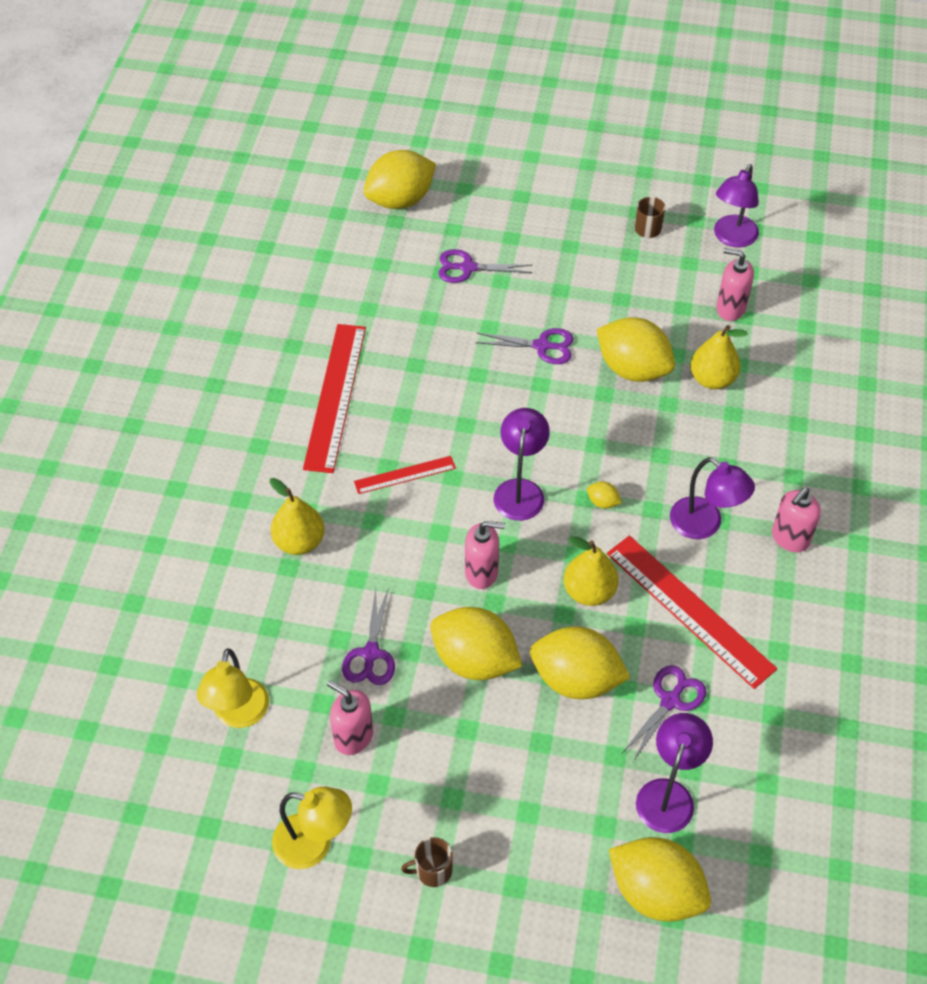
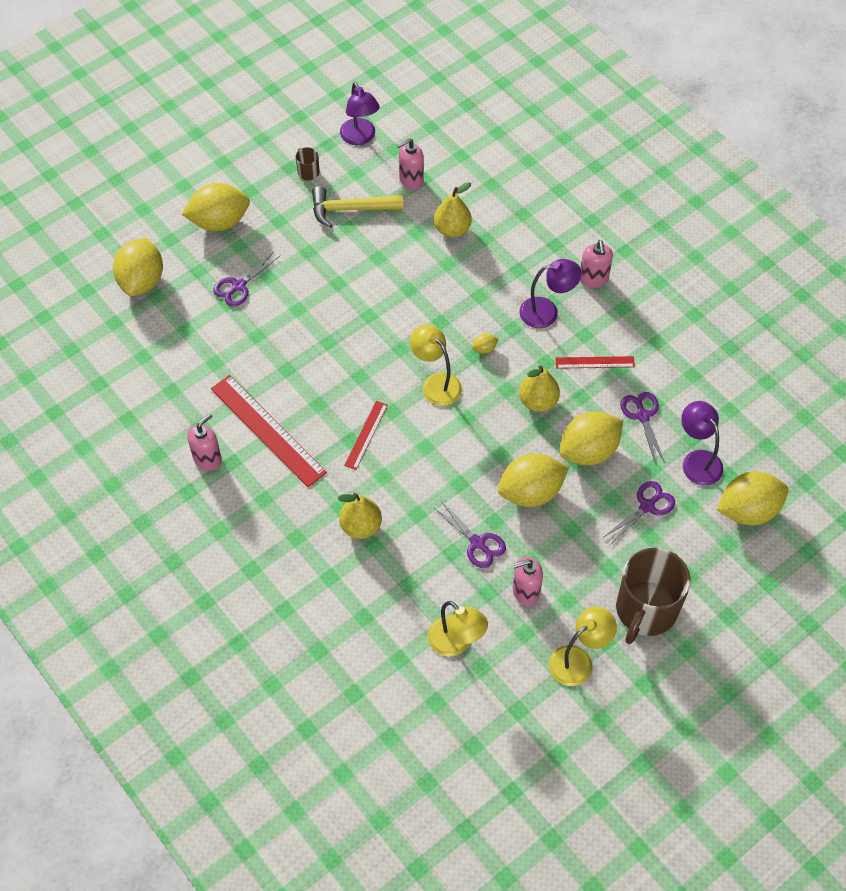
camera: 50 degrees left, 5 degrees up
brown mug [401,837,453,887] -> brown mug [616,548,691,644], size x2.43
pink soap dispenser [465,521,505,589] -> pink soap dispenser moved to [187,413,222,471]
purple scissors [475,328,574,364] -> purple scissors moved to [604,481,675,544]
purple lamp [494,408,550,521] -> yellow lamp [410,325,462,406]
yellow lemon [597,317,675,382] -> yellow lemon moved to [182,183,250,231]
red ruler [607,535,777,689] -> red ruler [555,356,635,369], size x0.53
none -> yellow hammer [312,186,403,228]

